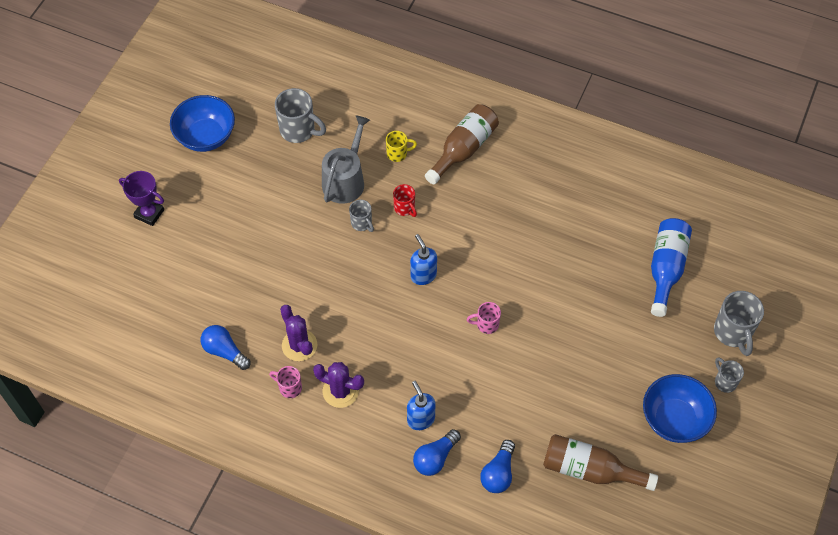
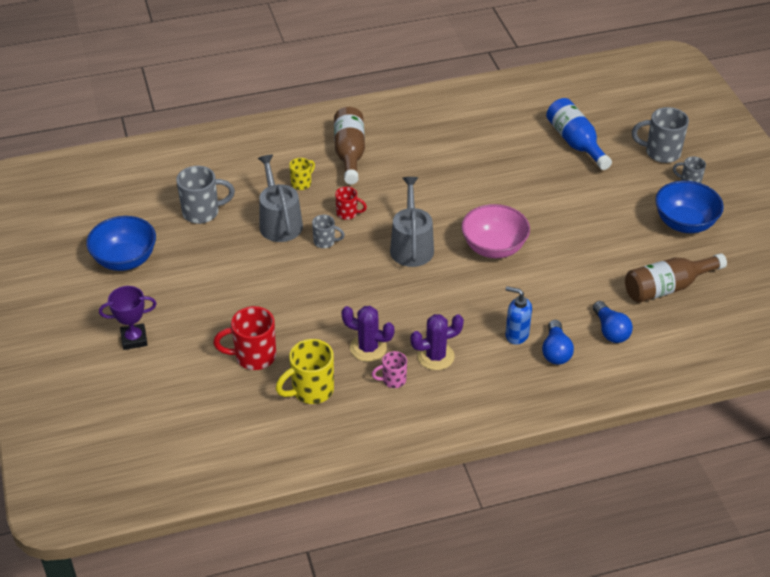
camera: 40 degrees left, 15 degrees down
blue light bulb [200,325,251,370] -> yellow mug [276,339,334,404]
blue soap dispenser [410,234,437,285] -> grey watering can [390,177,434,267]
pink mug [467,302,501,334] -> pink bowl [461,204,530,258]
grey mug [714,291,764,356] -> grey mug turned 150 degrees clockwise [632,107,689,163]
none -> red mug [213,306,276,370]

